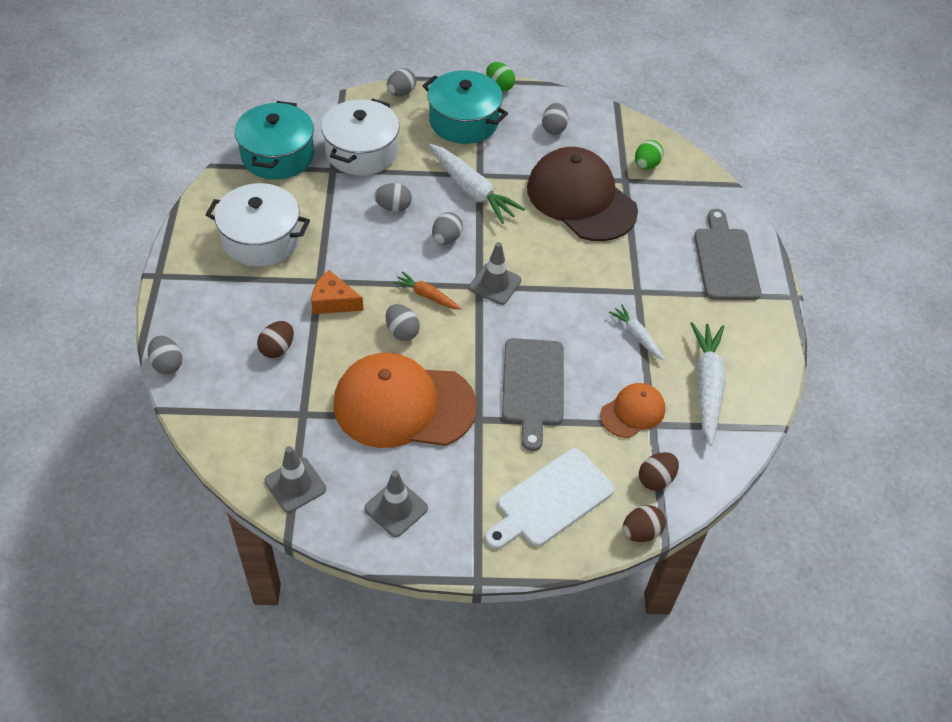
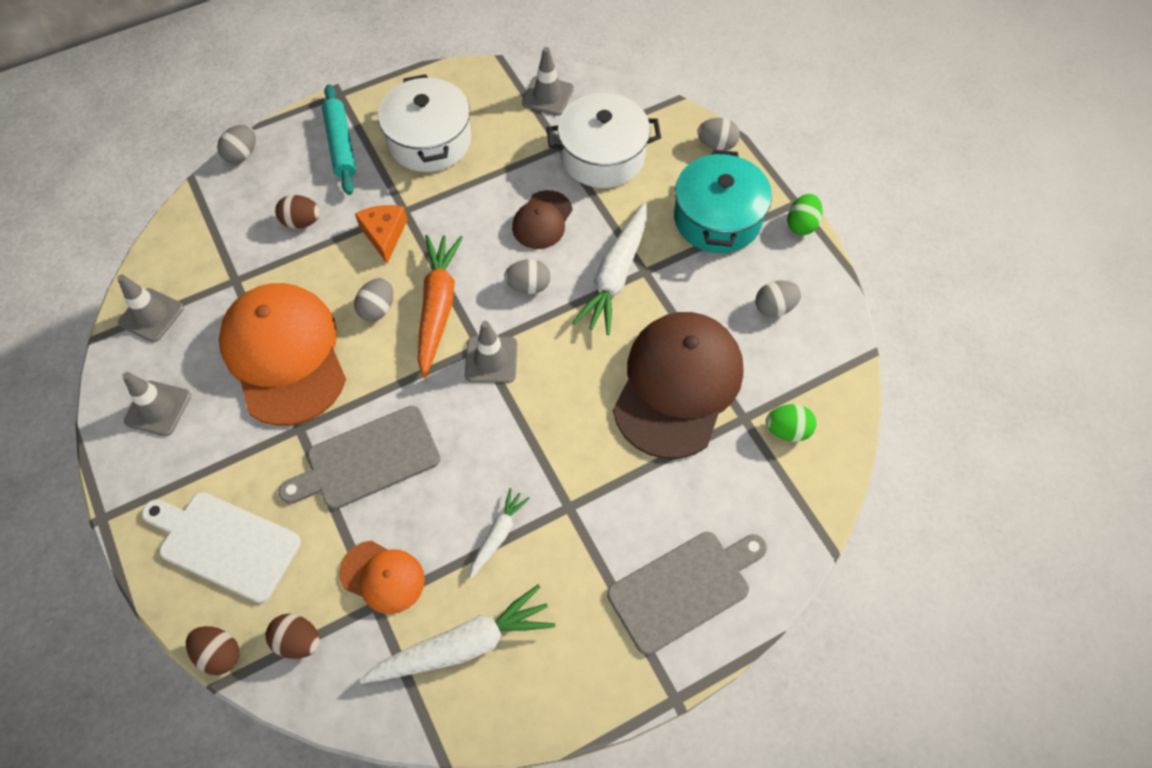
camera: 65 degrees right, 10 degrees up
turquoise pot [235,101,314,180] -> grey traffic cone [522,47,574,116]
grey egg [374,183,412,212] -> brown cap [512,190,573,249]
orange carrot [393,271,462,310] -> orange carrot [418,235,463,378], size x1.86
none -> turquoise rolling pin [322,84,356,195]

